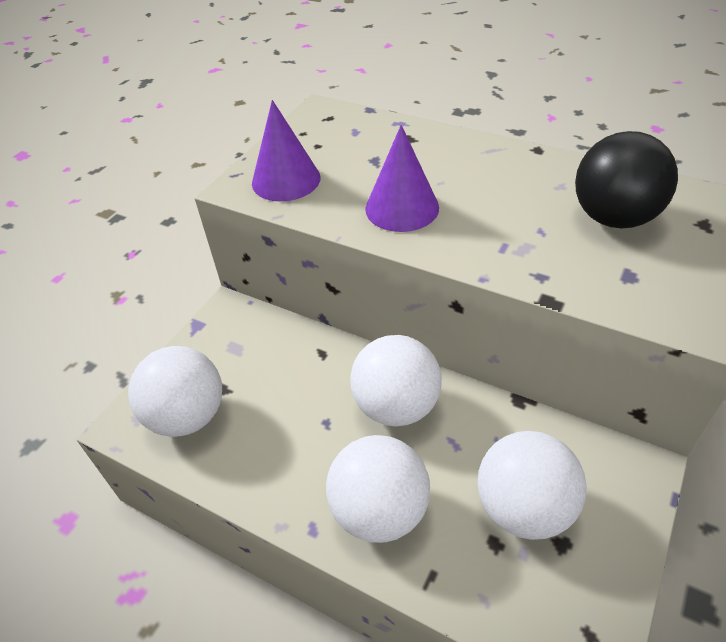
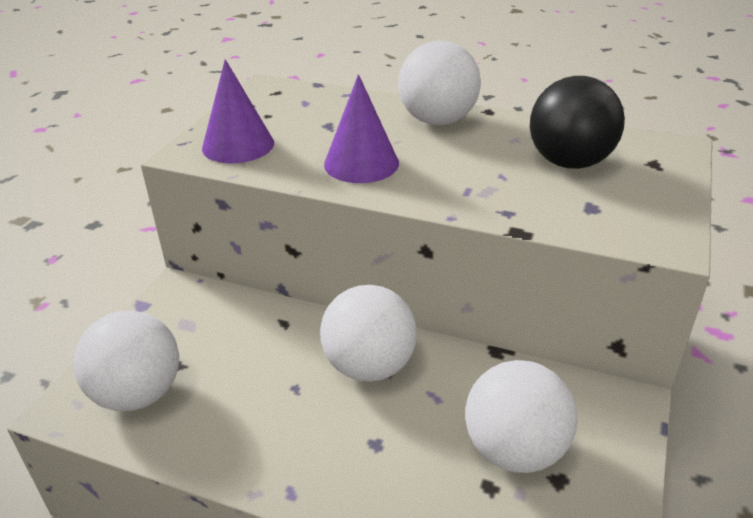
camera: 10 degrees left, 10 degrees down
white ball [326,435,430,543] -> white ball moved to [398,41,481,125]

